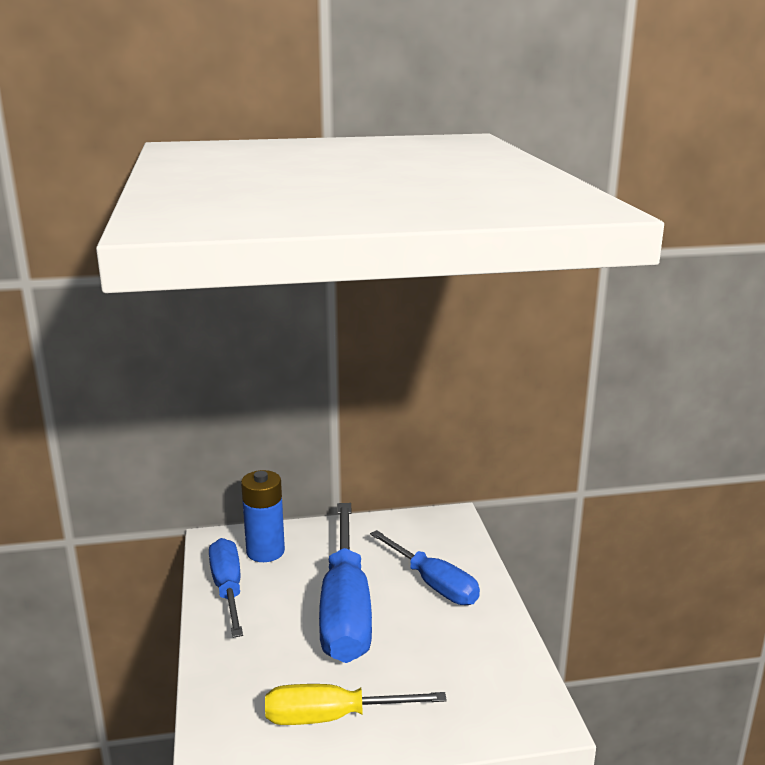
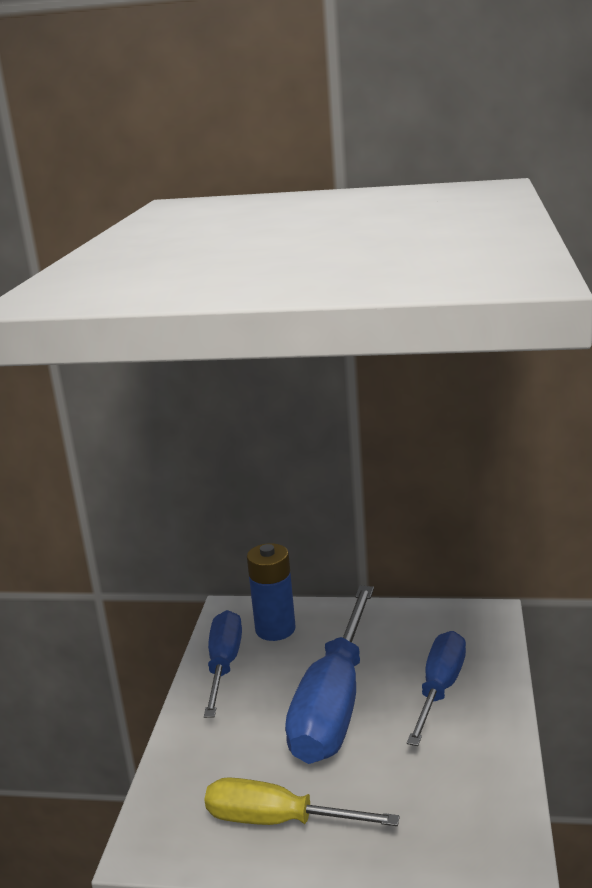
camera: 20 degrees right, 0 degrees up
blue screwdriver [370,530,480,605] -> blue screwdriver turned 135 degrees counterclockwise [407,631,466,746]

